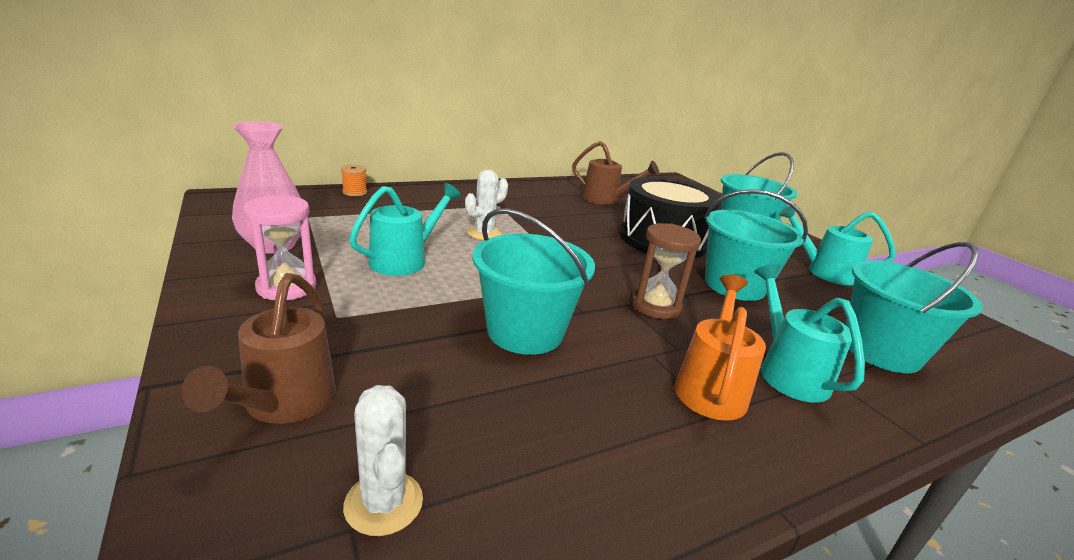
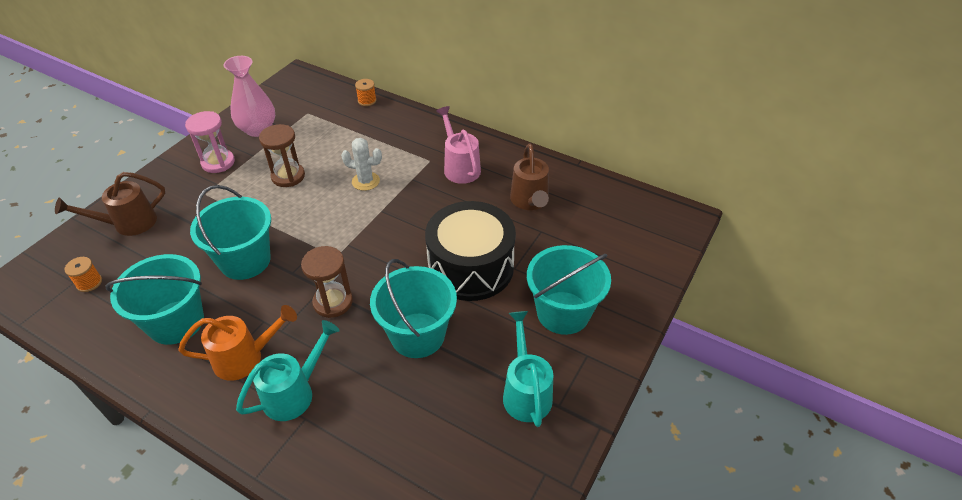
camera: 60 degrees right, 20 degrees up
white cactus [343,385,423,536] -> orange spool [65,257,102,292]
turquoise watering can [349,183,461,276] -> brown hourglass [259,124,305,187]
turquoise bucket [846,242,983,373] -> turquoise bucket moved to [105,254,204,345]
none -> pink watering can [436,106,481,184]

